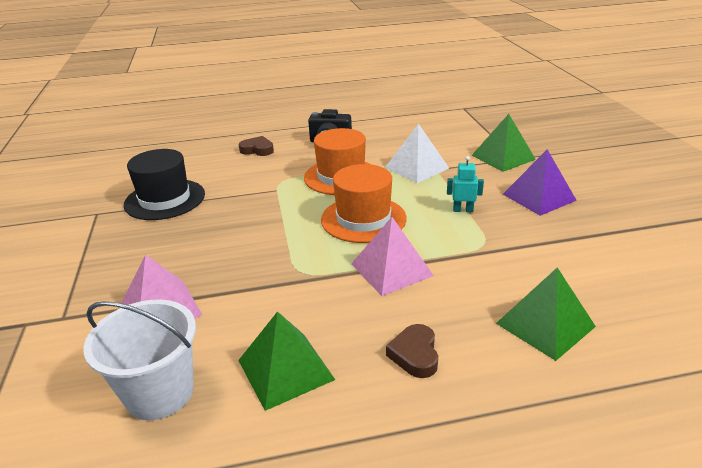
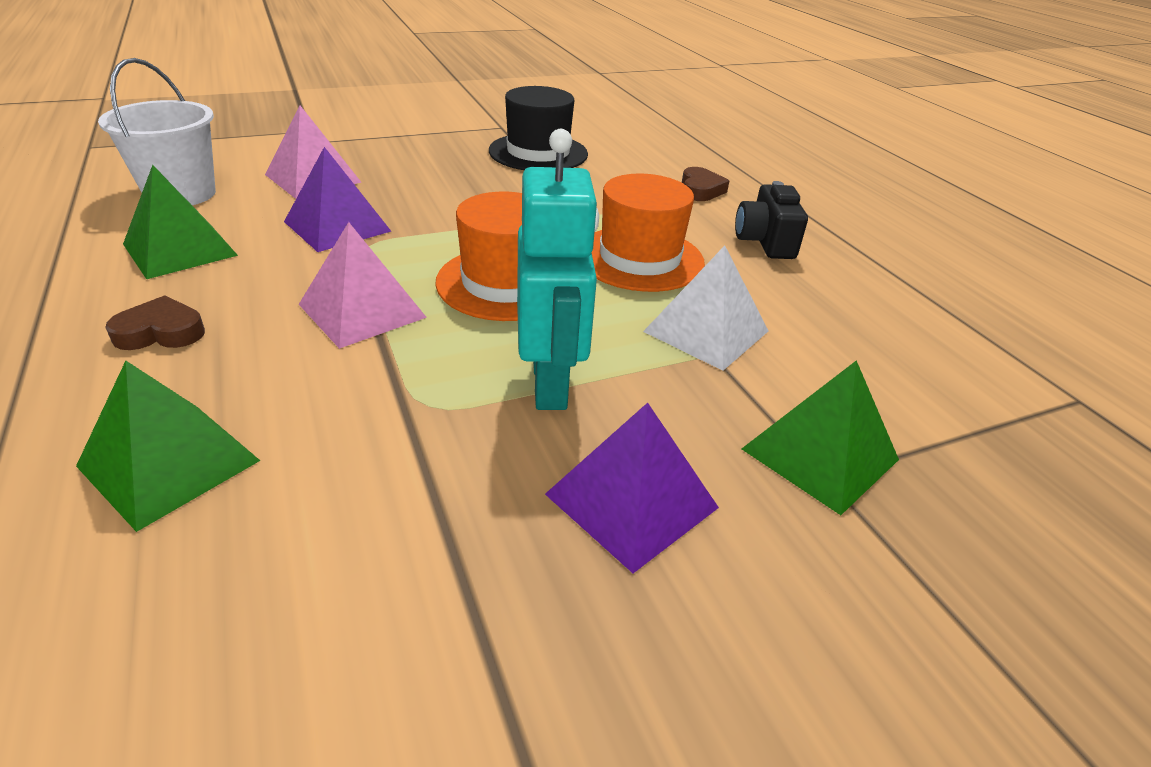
camera: 75 degrees right, 5 degrees up
turquoise robot [447,156,484,212] -> turquoise robot [517,129,599,410], size x2.13
none -> purple pyramid [284,147,391,252]

